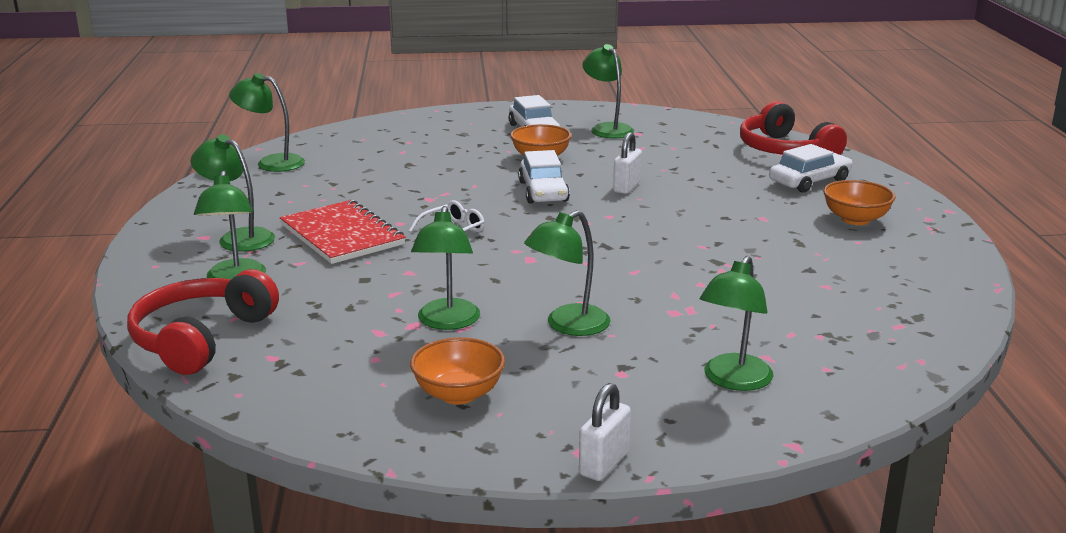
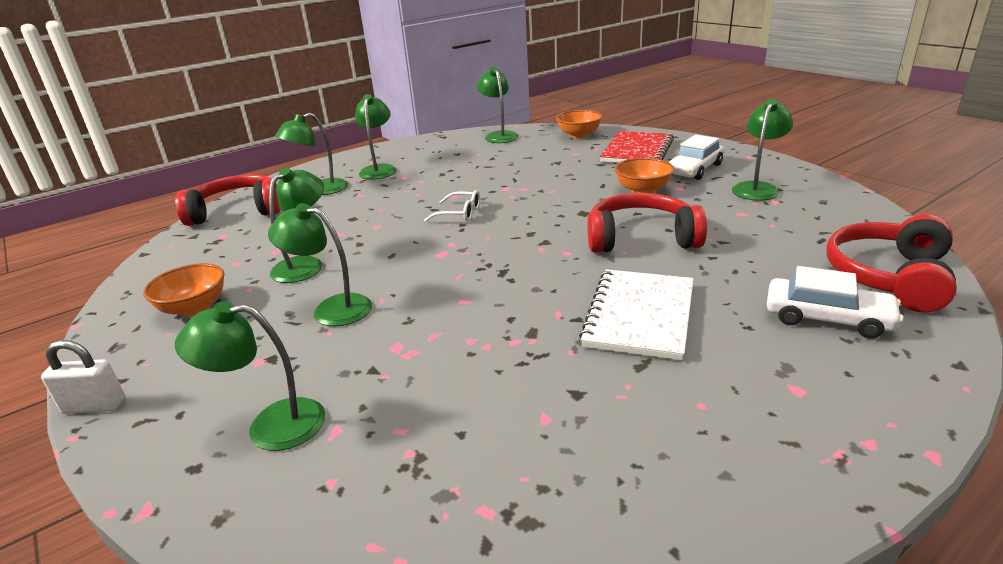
camera: 60 degrees right, 5 degrees up
red notebook [280,200,406,264] -> red notebook moved to [600,131,674,163]
green lamp [411,206,480,330] -> green lamp turned 150 degrees clockwise [269,168,324,283]
white car [518,150,570,203] -> none
white padlock [613,132,642,194] -> red headphones [587,193,707,253]
orange bowl [823,180,896,225] -> orange bowl moved to [556,110,602,138]
none -> white notebook [579,269,694,360]

